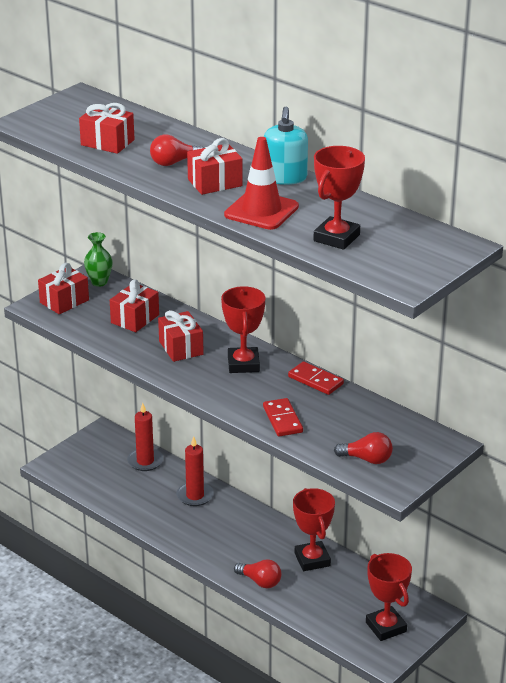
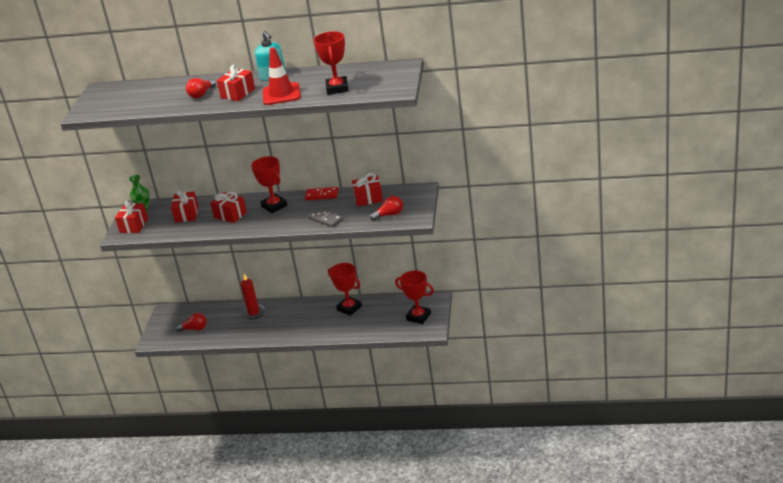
camera: 30 degrees left, 0 degrees up
red gift [79,103,134,154] -> red gift moved to [352,173,383,206]
red candle [127,403,163,471] -> none
red light bulb [234,559,282,588] -> red light bulb moved to [176,313,207,332]
red domino [263,398,303,436] -> grey domino [308,208,343,227]

